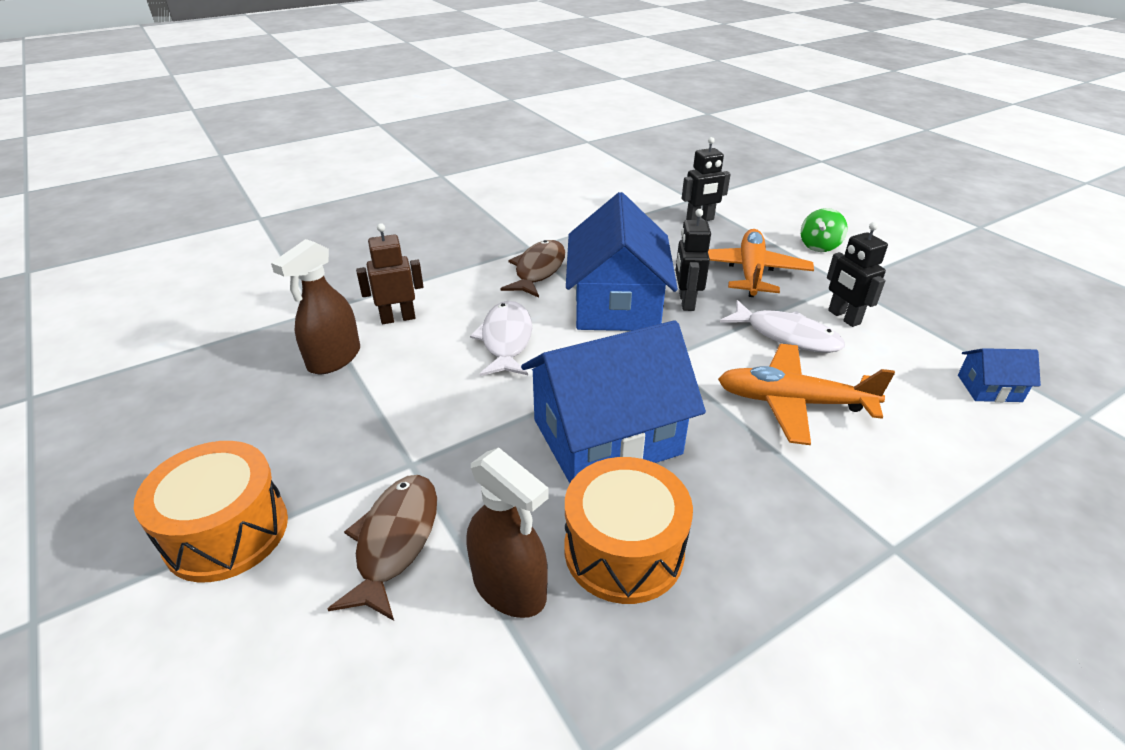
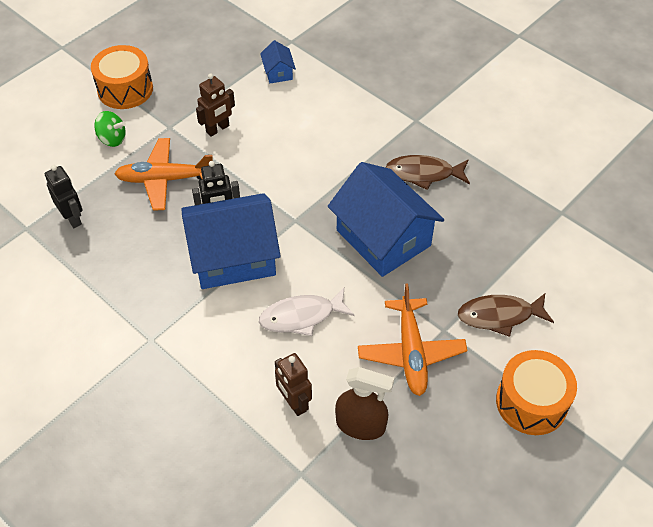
camera: 105 degrees left, 15 degrees up
brown spray bottle [467,447,549,618] -> none
brown fish [500,240,565,298] -> brown fish moved to [385,155,470,190]
orange drum [565,457,693,604] -> orange drum moved to [91,45,153,109]
orange plane [718,344,895,445] -> orange plane moved to [358,284,467,396]
white fish [720,300,845,353] -> none
black robot [827,222,888,327] -> brown robot [196,74,235,137]

